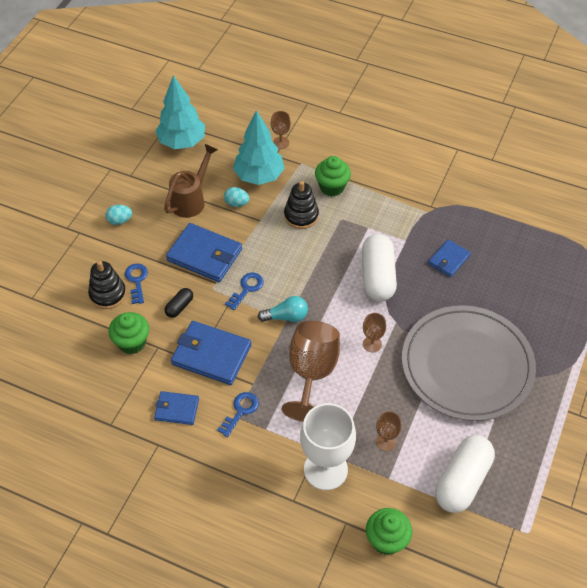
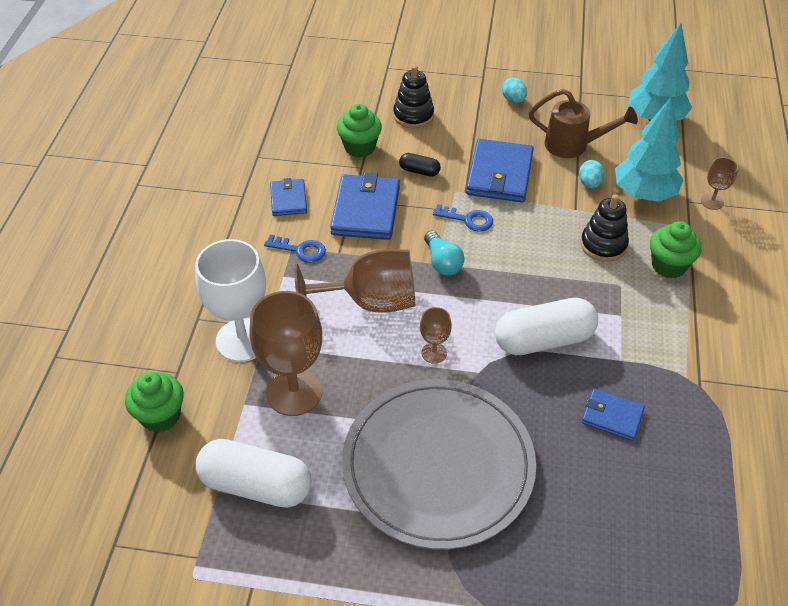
camera: 75 degrees right, 5 degrees down
blue key [125,264,148,304] -> none
brown goblet [376,411,402,451] -> brown goblet [249,291,322,416], size x2.11

